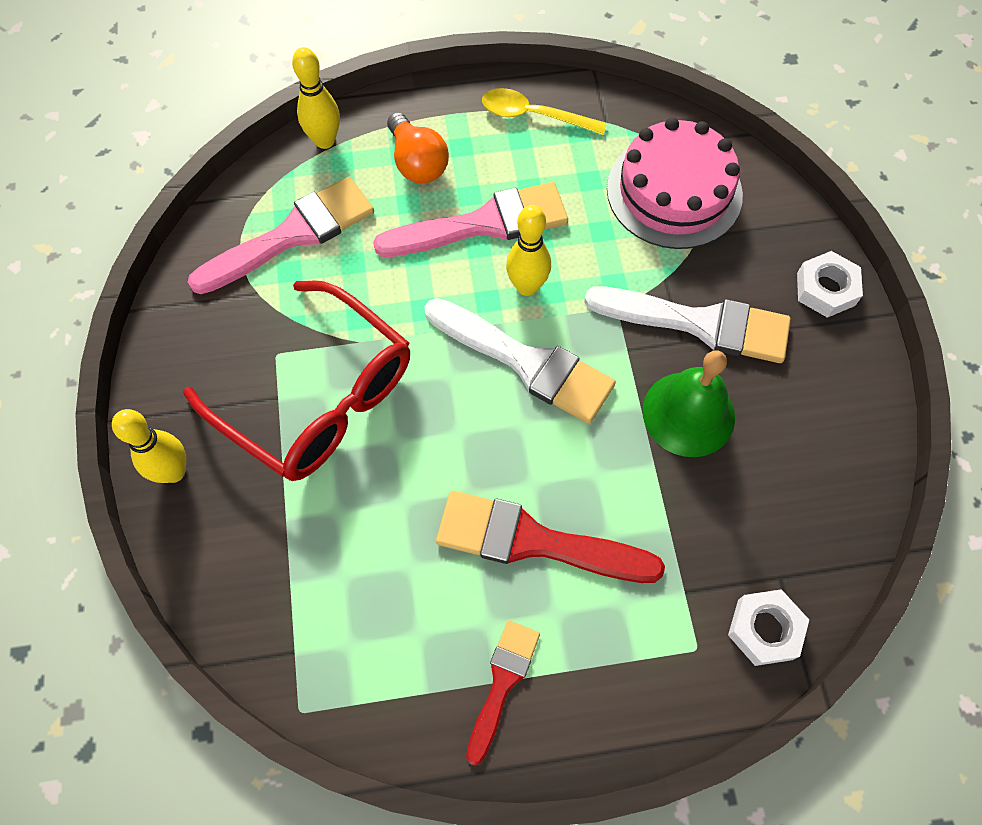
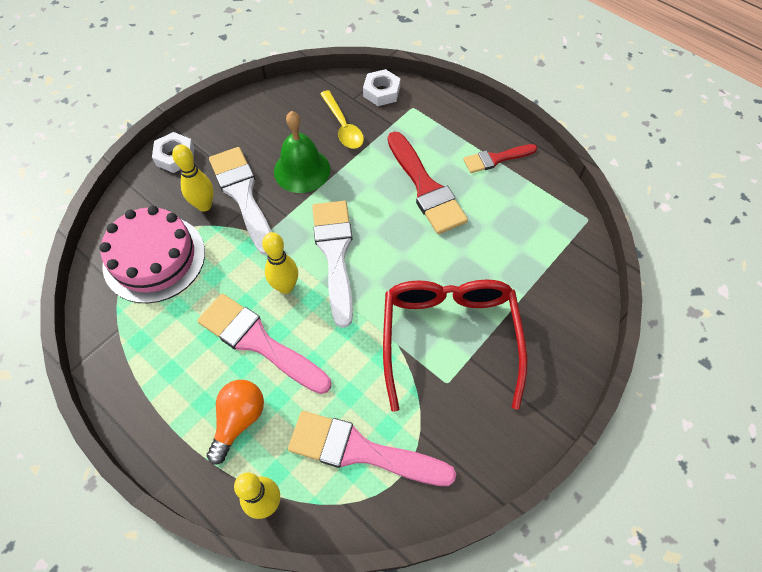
camera: 130 degrees left, 5 degrees down
yellow bowling pin [112,409,186,483] -> yellow bowling pin moved to [172,144,214,211]
yellow spoon [482,88,607,135] -> yellow spoon moved to [320,90,364,149]

